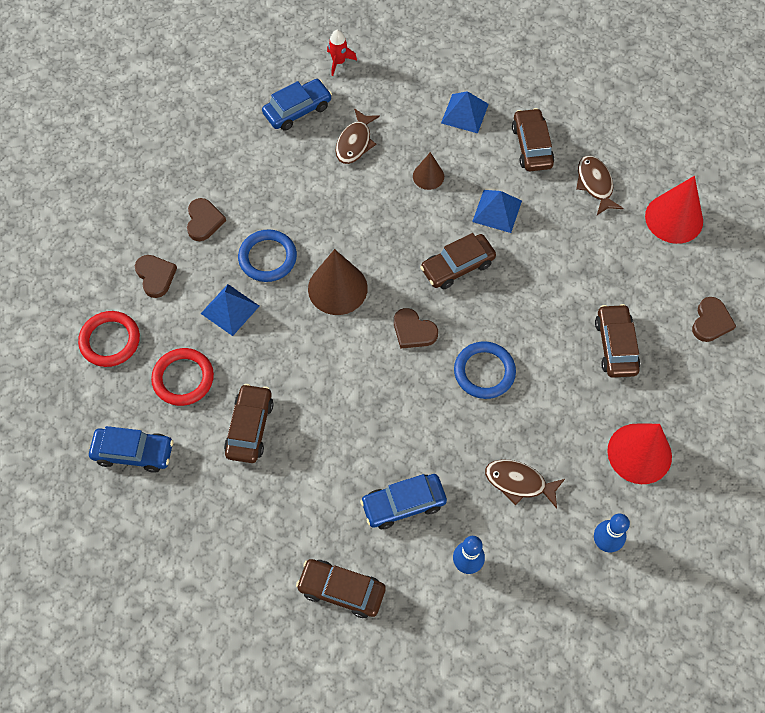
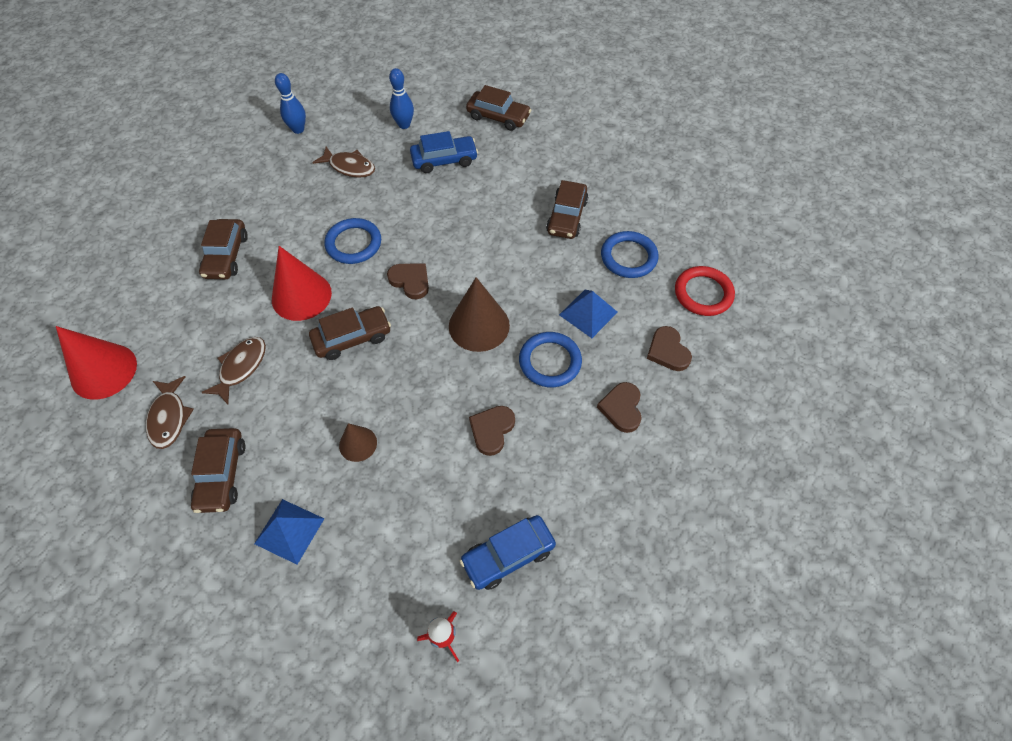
camera: 175 degrees left, 5 degrees down
blue car [89,426,173,473] -> none
red ring [151,348,214,406] -> blue ring [601,231,658,278]
brown fish [336,108,380,164] -> brown fish moved to [201,337,266,404]
blue pyramid [472,190,522,233] -> none
red cone [607,424,672,484] -> red cone moved to [272,246,332,321]
brown heart [692,297,736,342] -> brown heart moved to [469,406,515,456]

